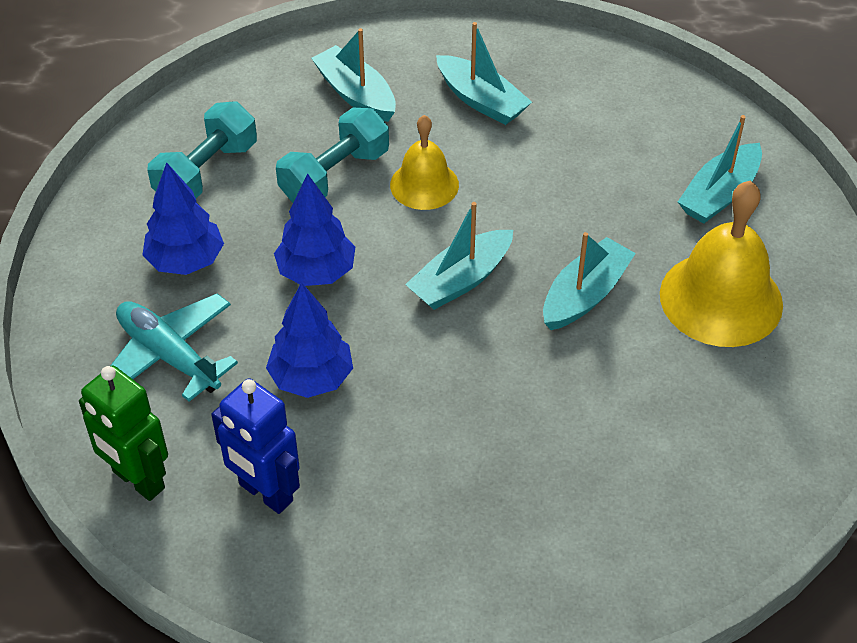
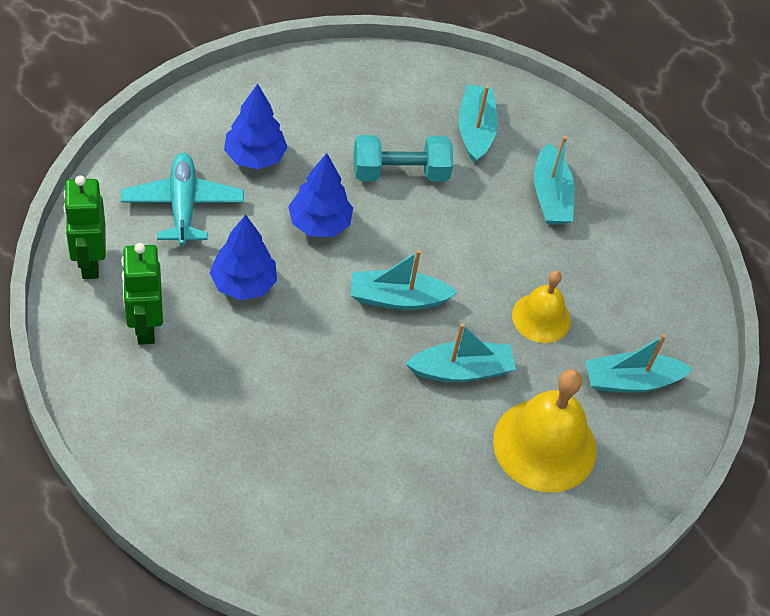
camera: 35 degrees right, 5 degrees up
turquoise dumbbell [147,102,257,198] -> none
blue robot [211,378,300,514] -> green robot [121,243,163,345]
yellow bell [390,115,459,210] -> yellow bell moved to [512,271,571,343]

